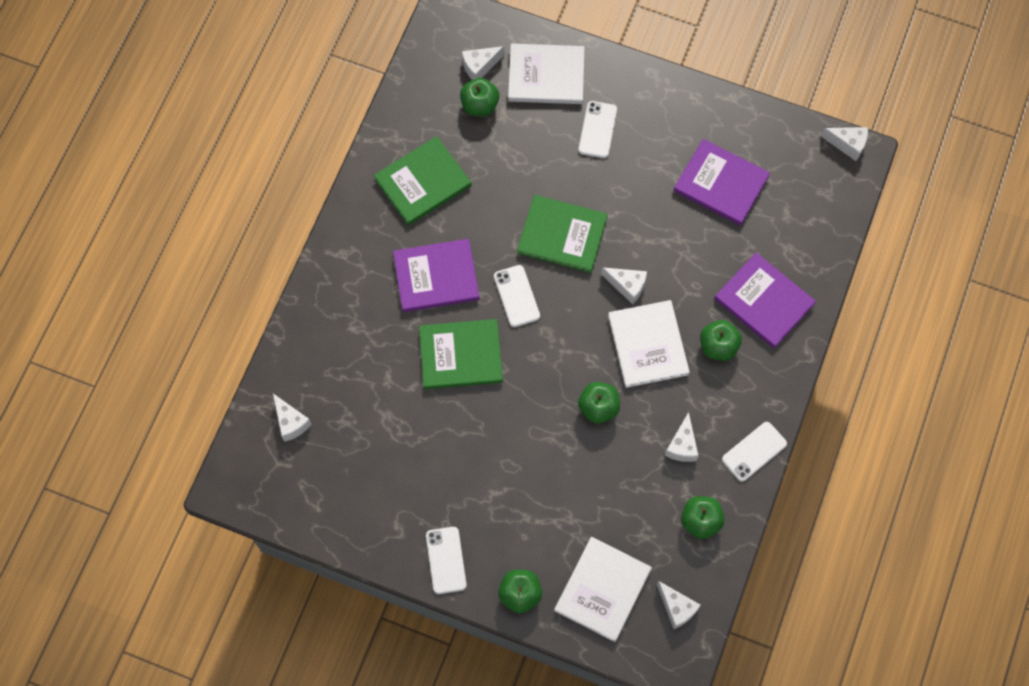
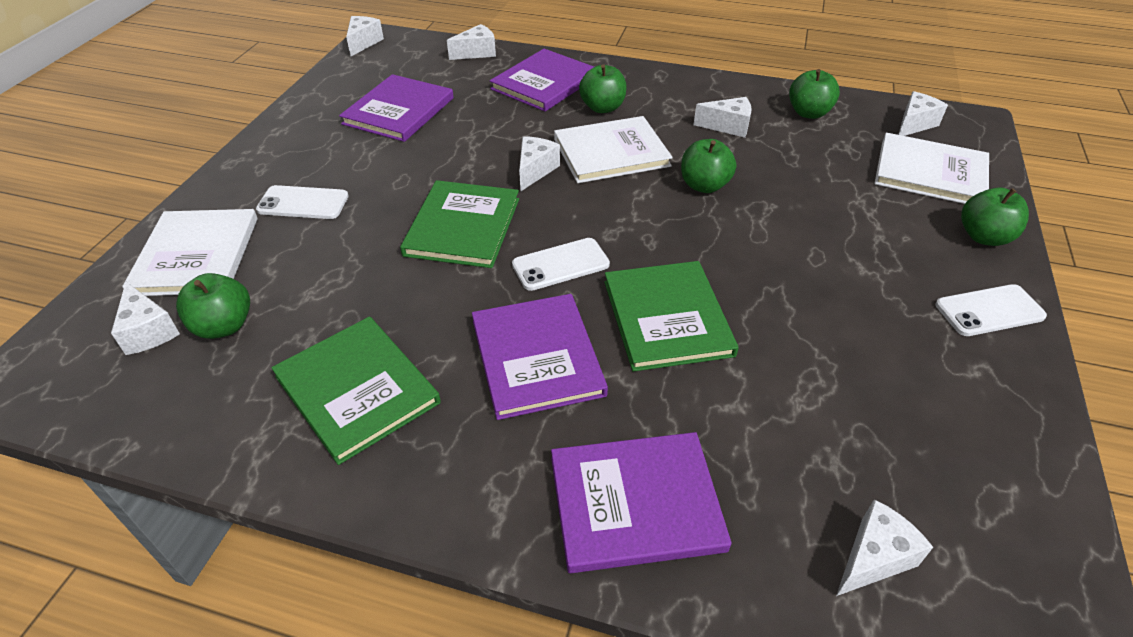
camera: 95 degrees left, 25 degrees down
white phone [722,422,787,482] -> none
none -> white cheese [447,24,496,60]
none -> purple book [551,432,732,573]

